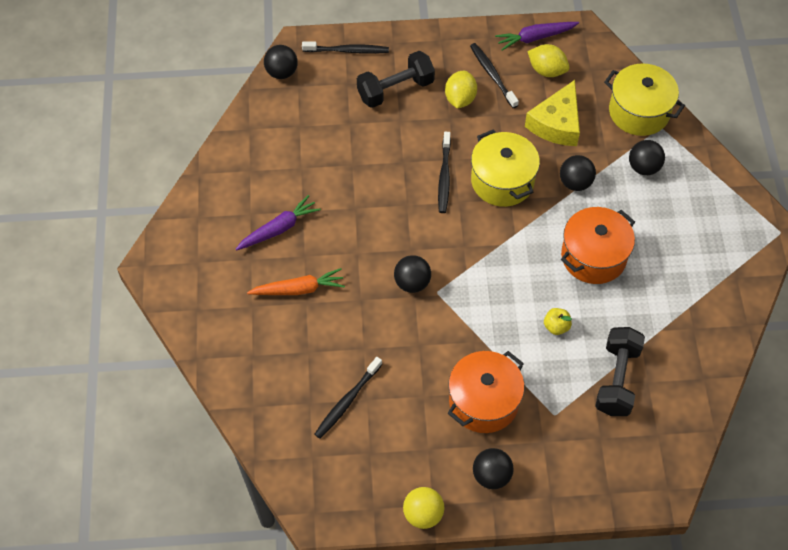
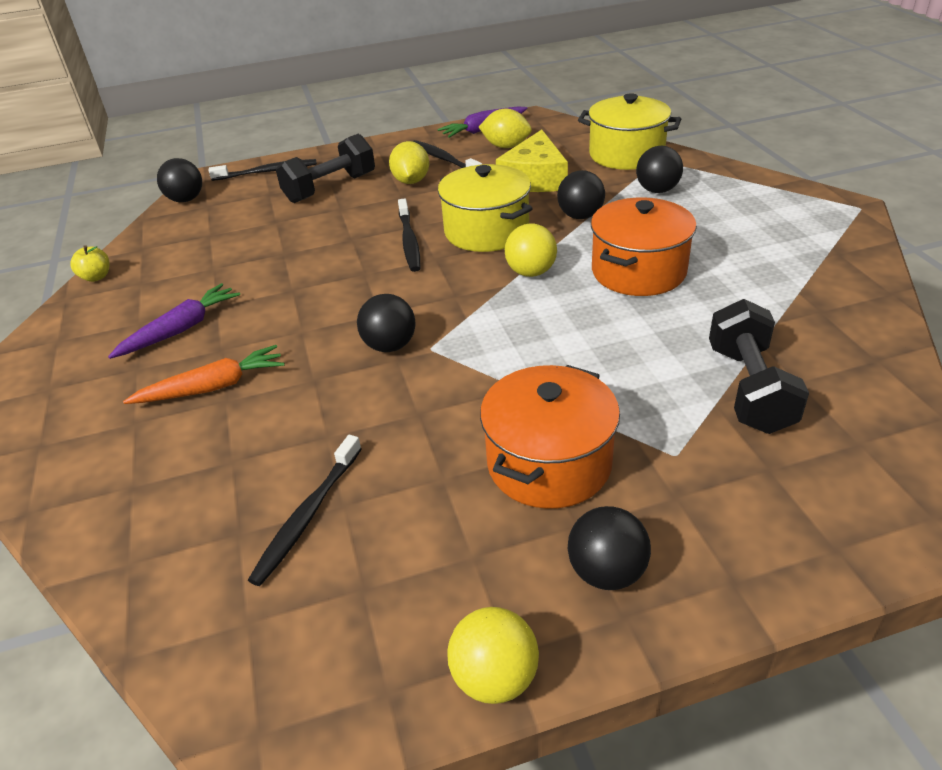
camera: 10 degrees left, 20 degrees down
yellow apple [544,308,572,335] -> yellow apple moved to [70,245,109,282]
none -> yellow ball [505,223,557,277]

